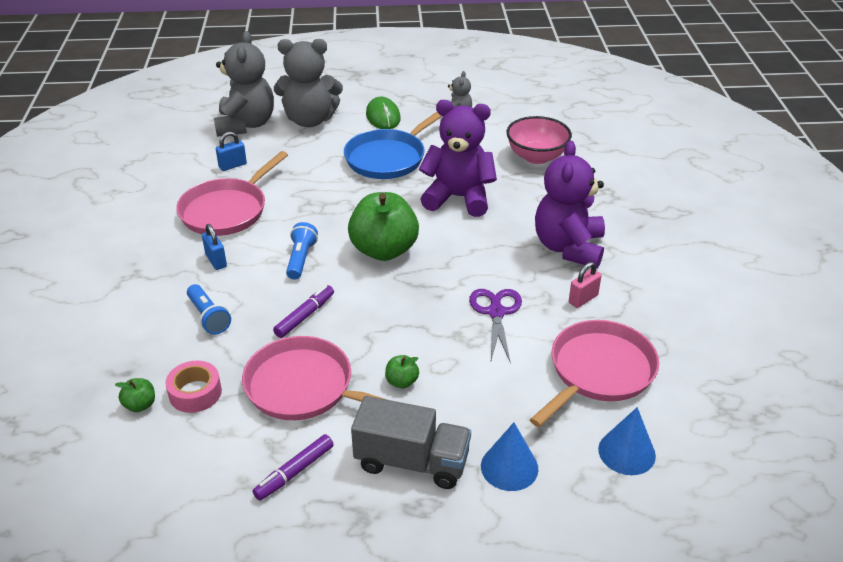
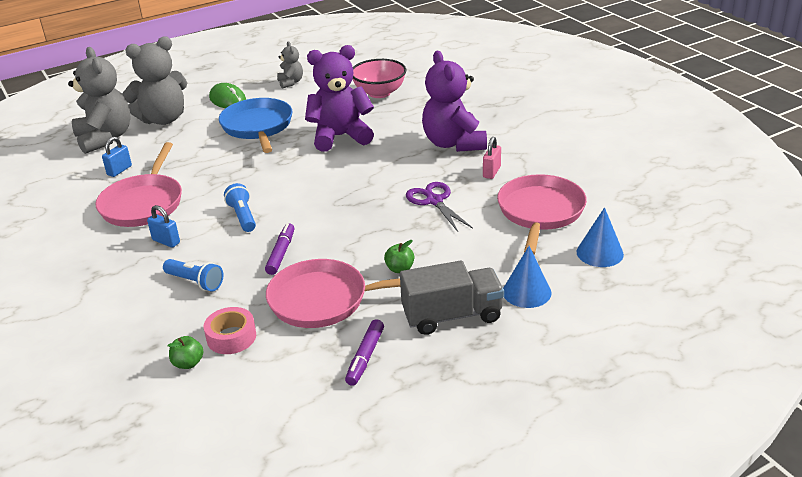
camera: 25 degrees left, 5 degrees down
blue pan [344,112,442,179] -> blue pan turned 150 degrees clockwise [219,98,293,153]
green apple [348,192,419,261] -> none

